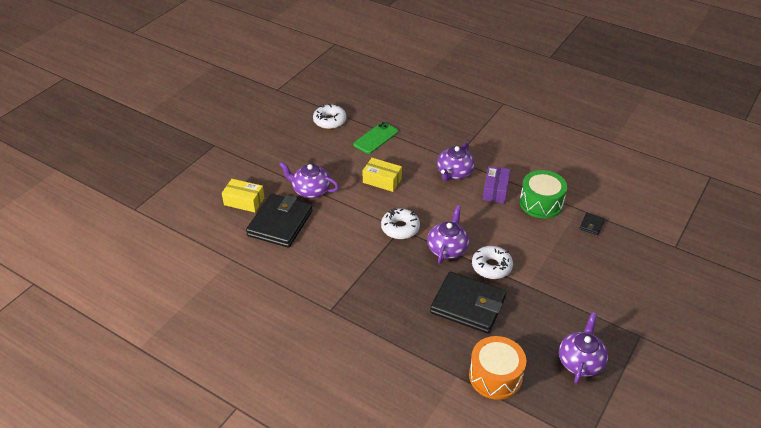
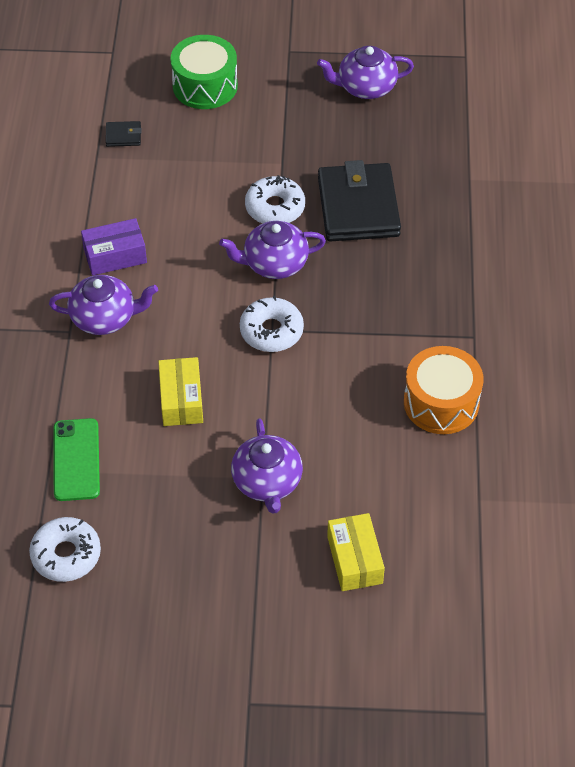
camera: 120 degrees left, 10 degrees up
black wallet [246,194,313,248] -> none
green phone [353,122,398,154] -> green phone turned 75 degrees clockwise [54,418,100,501]
orange drum [469,336,526,400] -> orange drum moved to [404,346,484,434]
green drum [520,170,567,219] -> green drum moved to [171,35,238,109]

